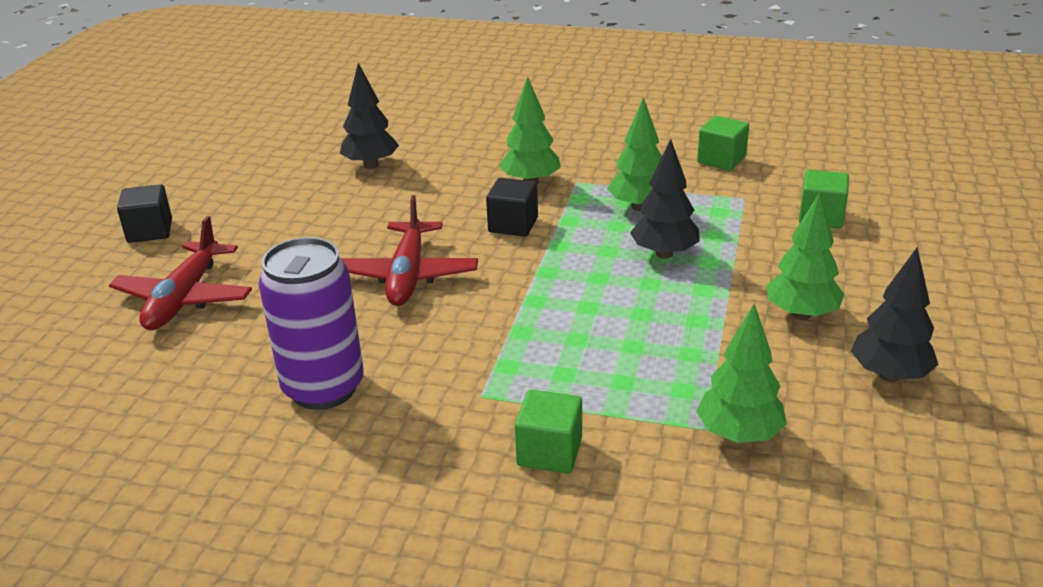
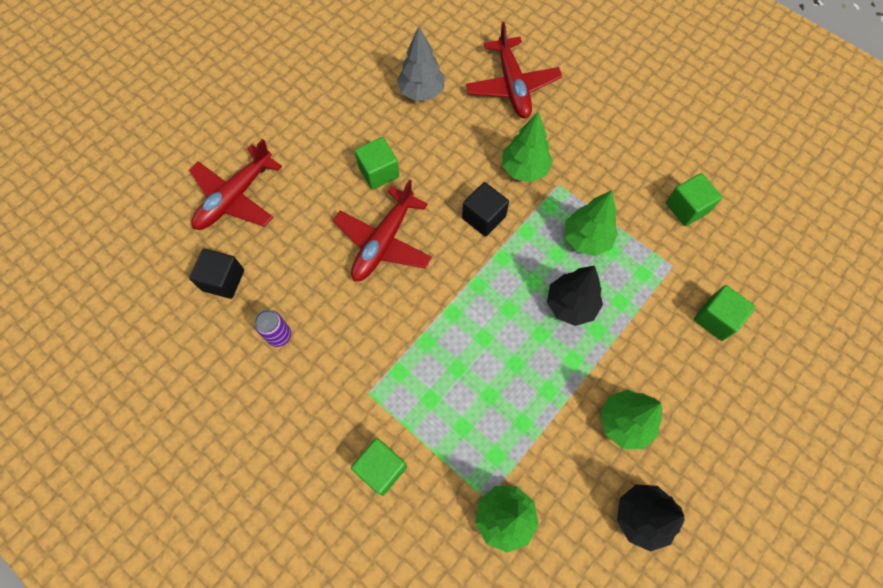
camera: 25 degrees right, 35 degrees up
black cube [117,184,172,243] -> black cube moved to [189,249,244,299]
purple can [258,237,364,410] -> purple can [255,310,291,347], size x0.46
black tree [340,63,399,169] -> grey tree [397,26,445,101]
none -> green cube [355,137,399,190]
none -> red plane [466,22,562,118]

